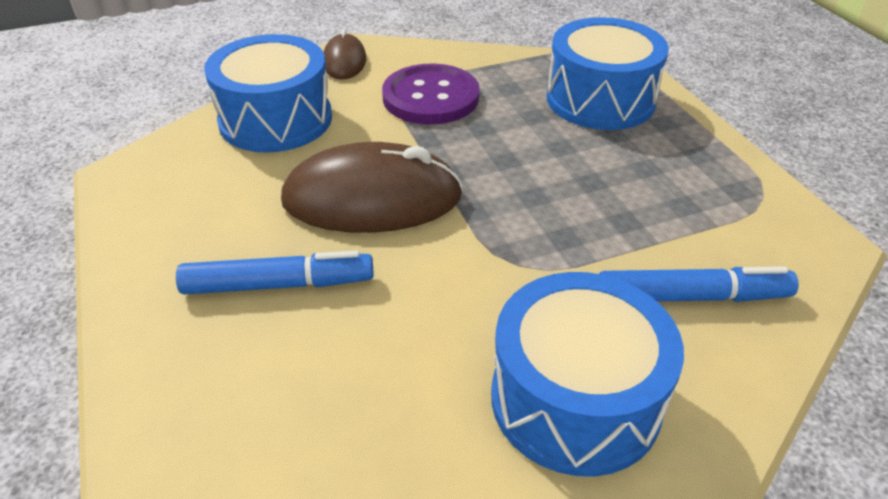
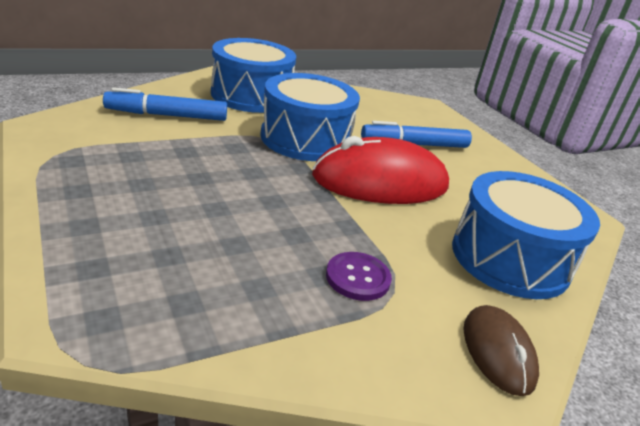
camera: 170 degrees right, 10 degrees down
brown mouse [281,142,463,233] -> red mouse [312,136,449,204]
purple button [382,63,480,125] -> purple button [326,252,392,301], size x0.55
blue drum [547,17,669,130] -> blue drum moved to [260,73,360,161]

